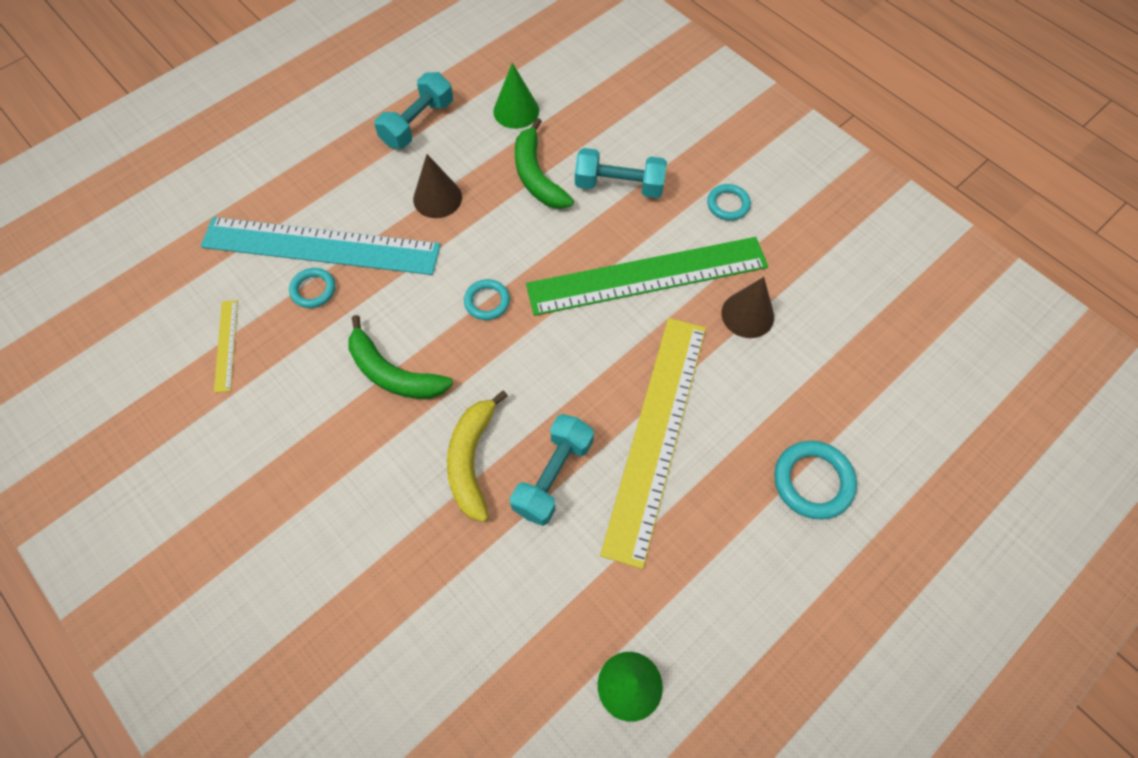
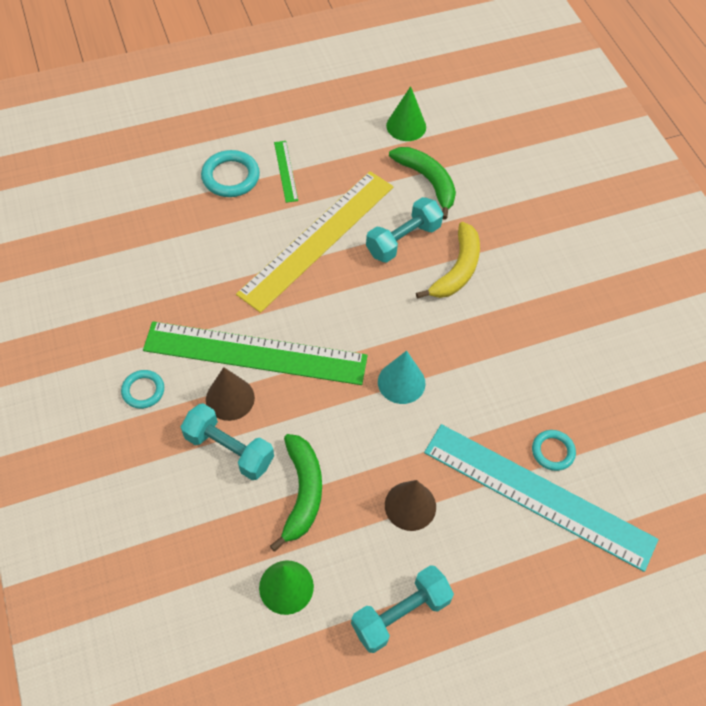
camera: 160 degrees left, 5 degrees down
yellow ruler [214,300,238,393] -> none
green banana [348,315,453,399] -> green banana moved to [389,147,456,220]
turquoise ring [464,279,510,320] -> turquoise cone [378,351,426,404]
brown cone [721,277,774,338] -> brown cone moved to [206,367,255,421]
none -> green ruler [274,141,298,203]

